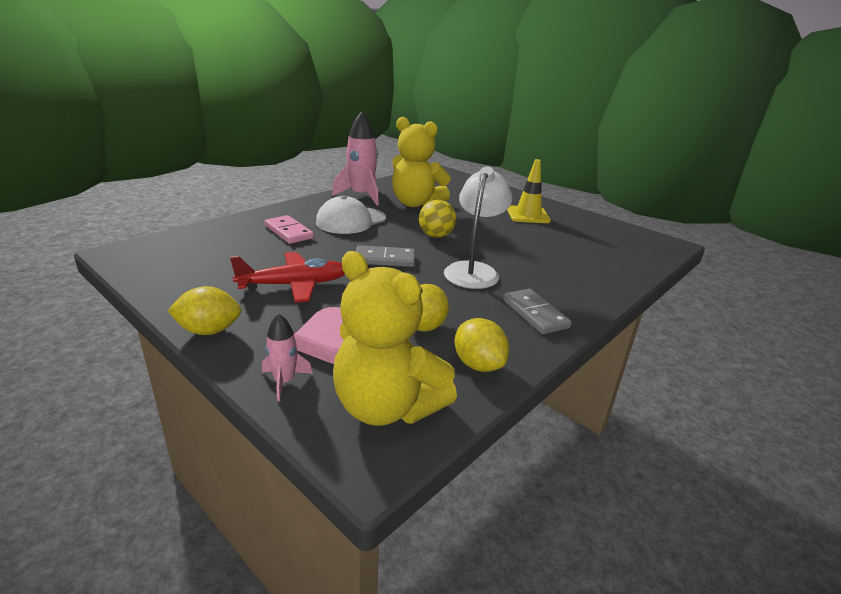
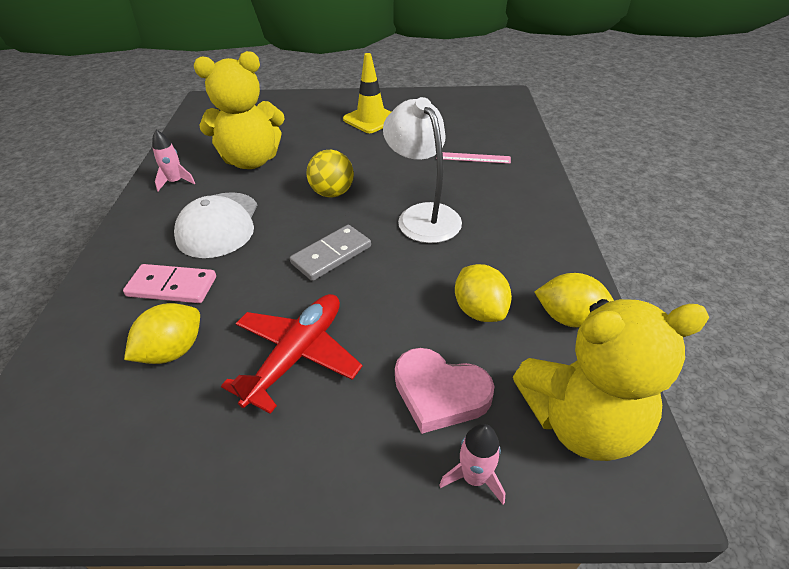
camera: 40 degrees left, 15 degrees up
yellow lemon [168,286,242,335] -> yellow lemon moved to [124,303,200,364]
pink rocket [332,111,379,206] -> pink rocket [152,130,195,191], size x0.50
grey domino [503,289,572,334] -> none
none -> pink ruler [436,152,511,164]

